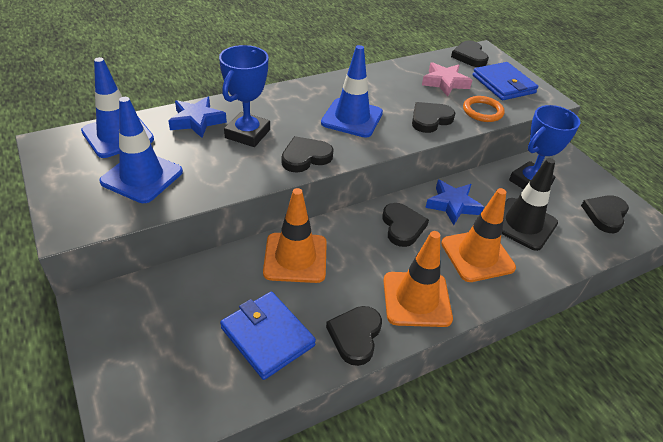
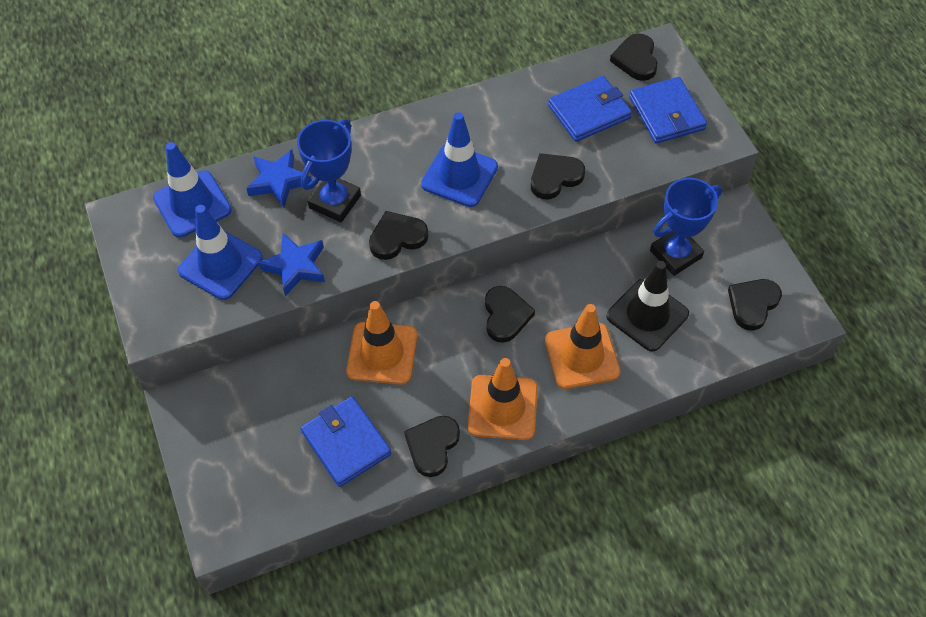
camera: 10 degrees right, 15 degrees up
pink star [422,62,472,96] -> blue wallet [548,76,632,142]
blue star [425,180,484,225] -> blue star moved to [258,233,325,296]
orange ring [463,96,505,122] -> none

